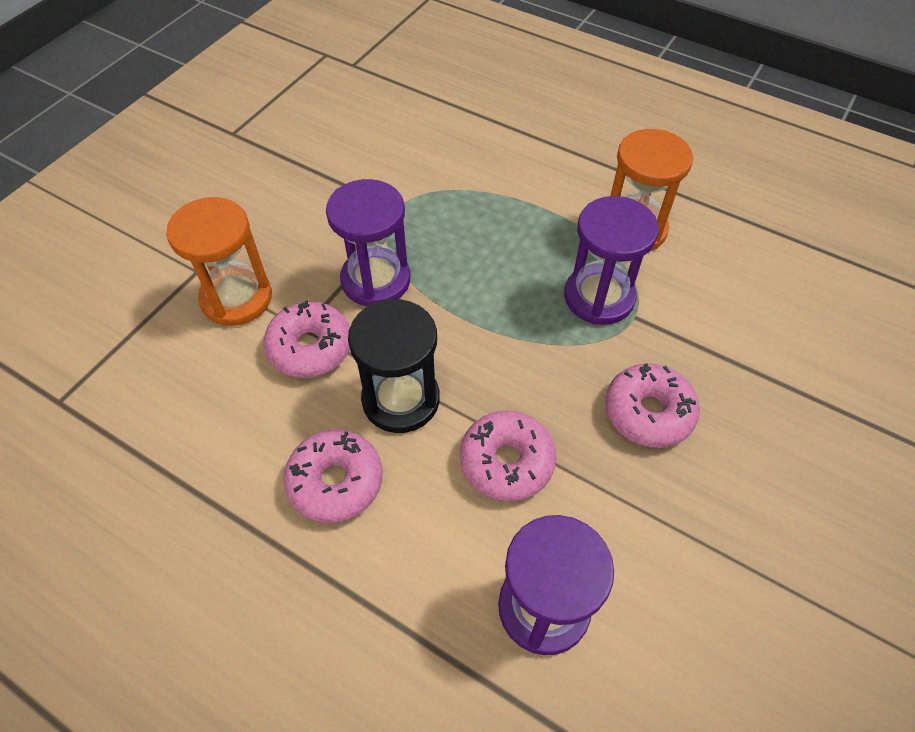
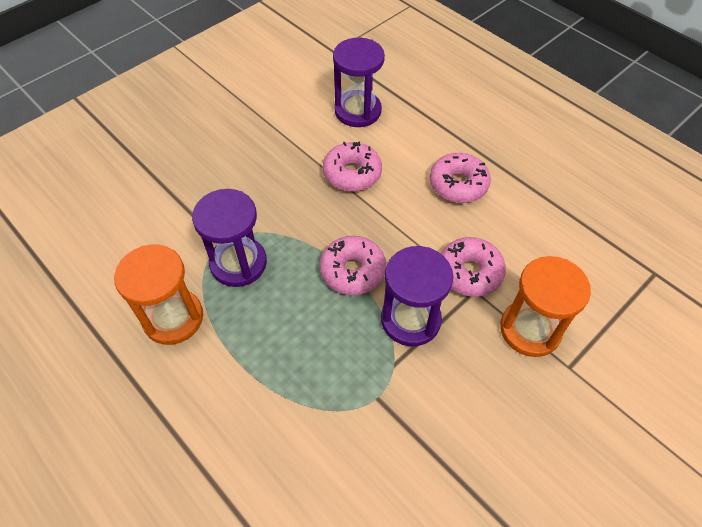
camera: 165 degrees left, 0 degrees up
black hourglass [348,299,440,433] -> none
pink donut [605,363,700,448] -> pink donut moved to [320,236,386,295]

